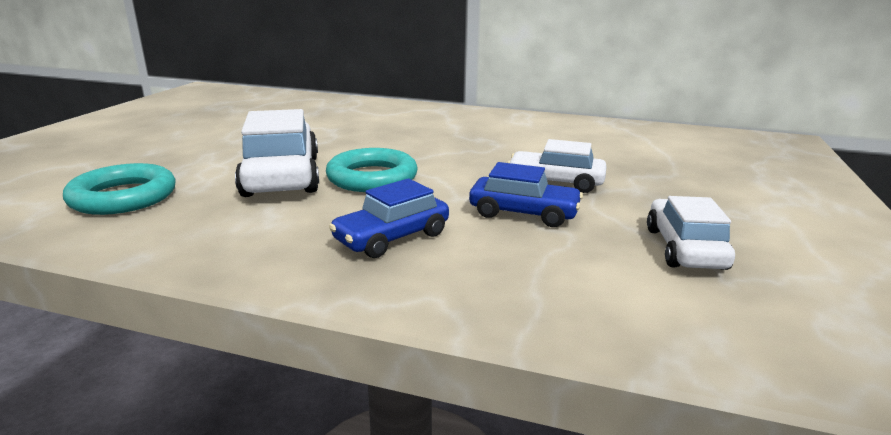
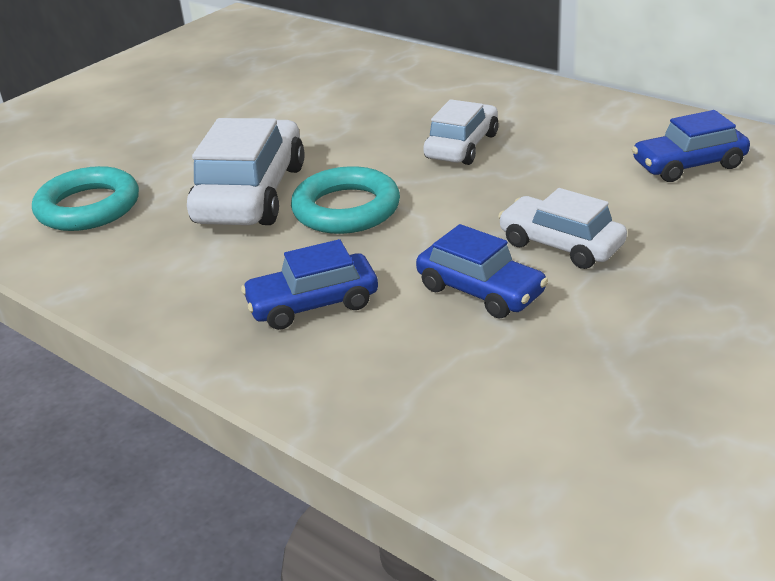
camera: 25 degrees right, 10 degrees up
white car [647,196,735,270] -> white car moved to [423,99,499,165]
none -> blue car [632,110,750,182]

